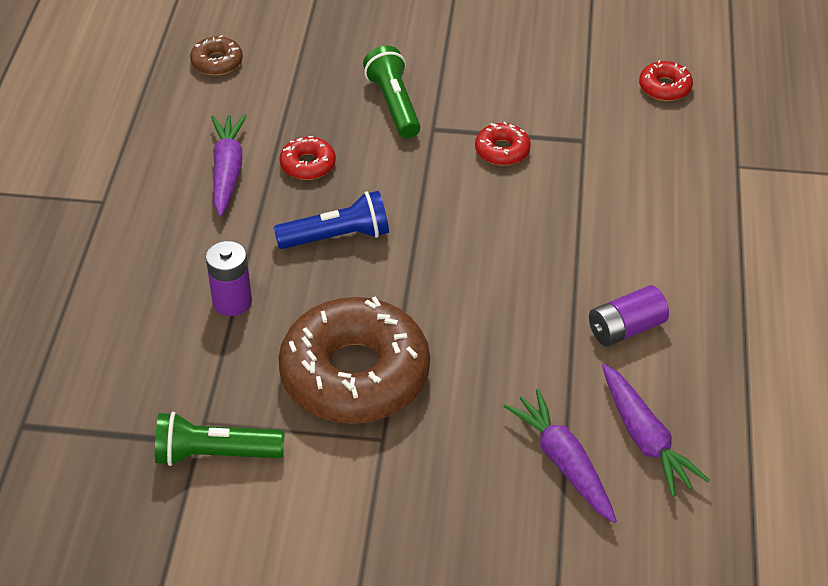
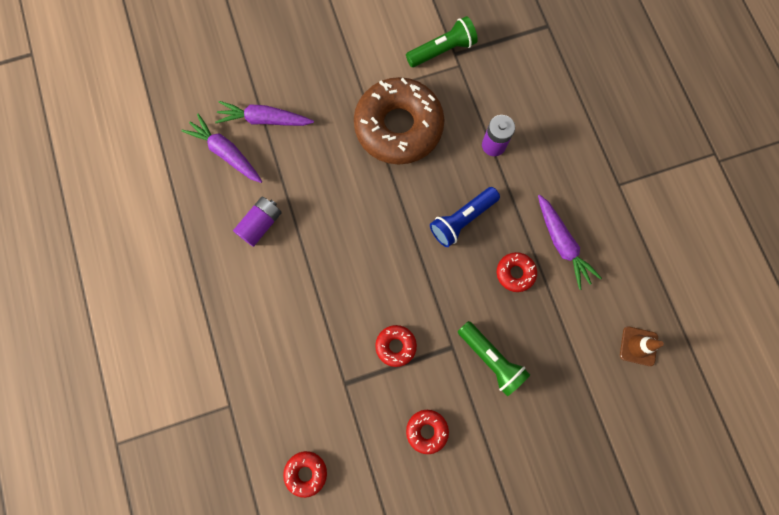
camera: 155 degrees right, 30 degrees up
brown donut [190,35,243,76] -> brown traffic cone [620,326,664,366]
purple carrot [503,389,617,523] -> purple carrot turned 150 degrees clockwise [215,101,314,126]
none -> red donut [406,410,449,454]

